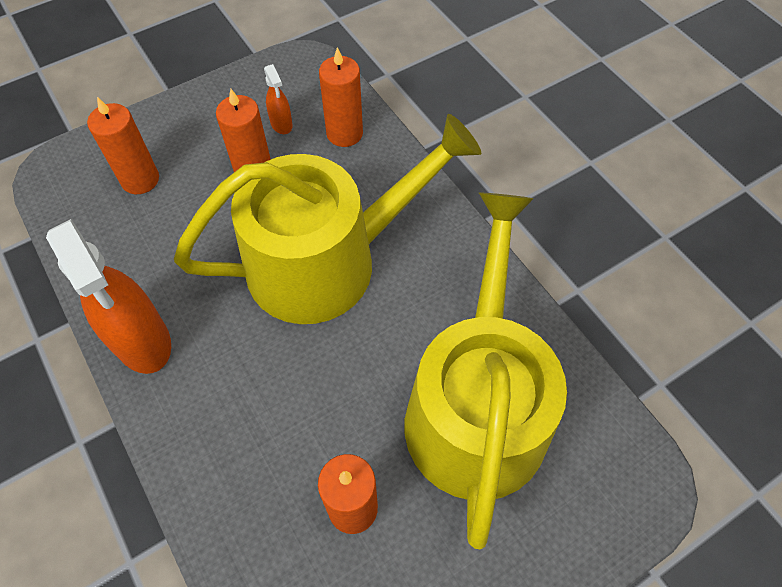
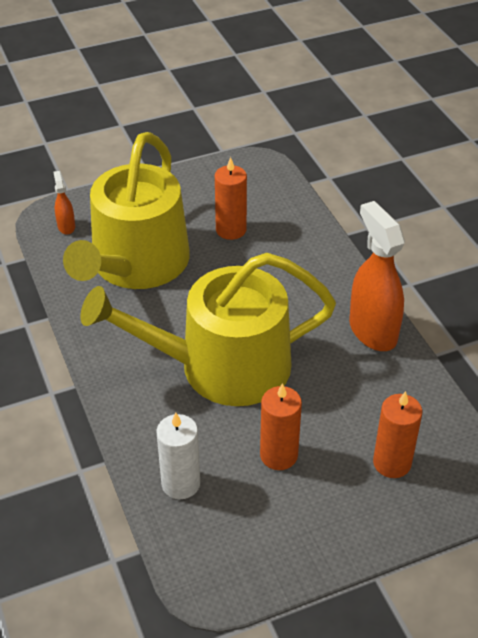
camera: 170 degrees left, 15 degrees down
orange spray bottle [264,64,293,134] -> orange spray bottle moved to [53,171,75,235]
orange candle [319,47,363,147] -> white candle [156,413,200,499]

